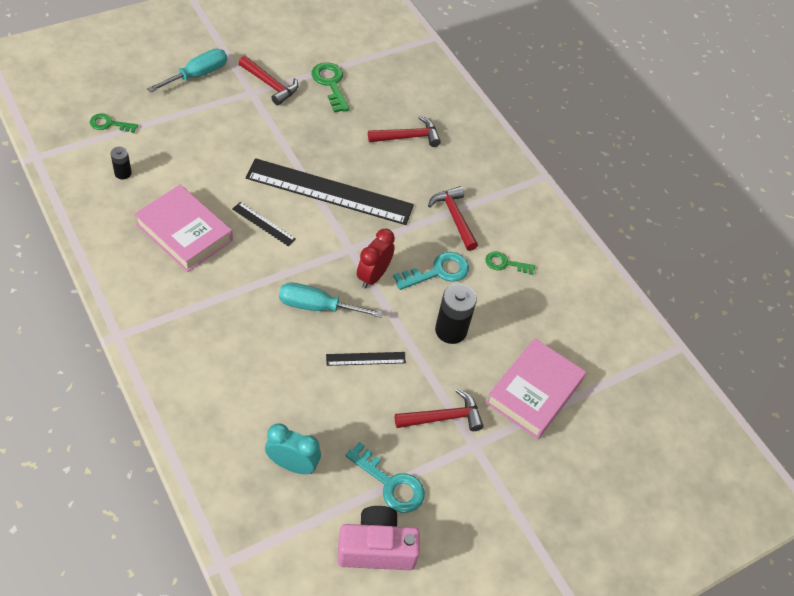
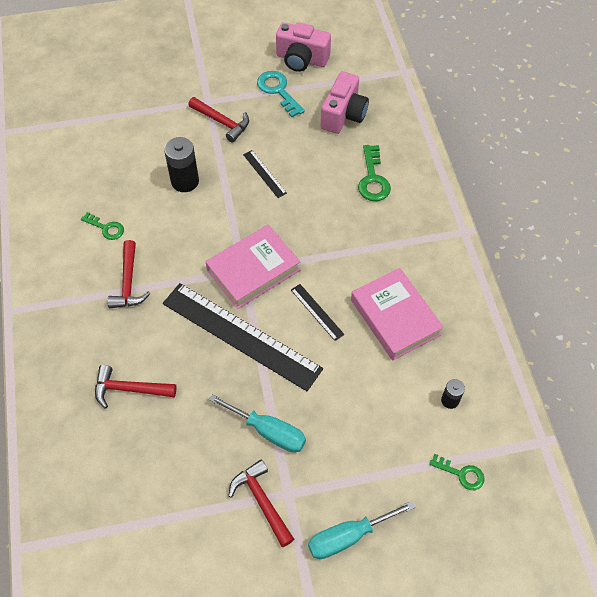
camera: 155 degrees left, 5 degrees up
turquoise clock [265,423,321,474] -> pink camera [321,71,369,134]
turquoise screwdriver [279,282,383,318] -> turquoise screwdriver moved to [208,394,306,453]
green key [312,62,350,113] -> green key moved to [358,145,391,201]
black ruler [326,352,406,366] -> black ruler turned 45 degrees clockwise [243,150,287,198]
red clock [357,229,395,289] -> none
turquoise key [393,252,469,290] -> none
red hammer [395,389,484,431] -> red hammer turned 150 degrees counterclockwise [188,97,249,143]
pink book [486,338,586,439] -> pink book moved to [206,225,300,309]

